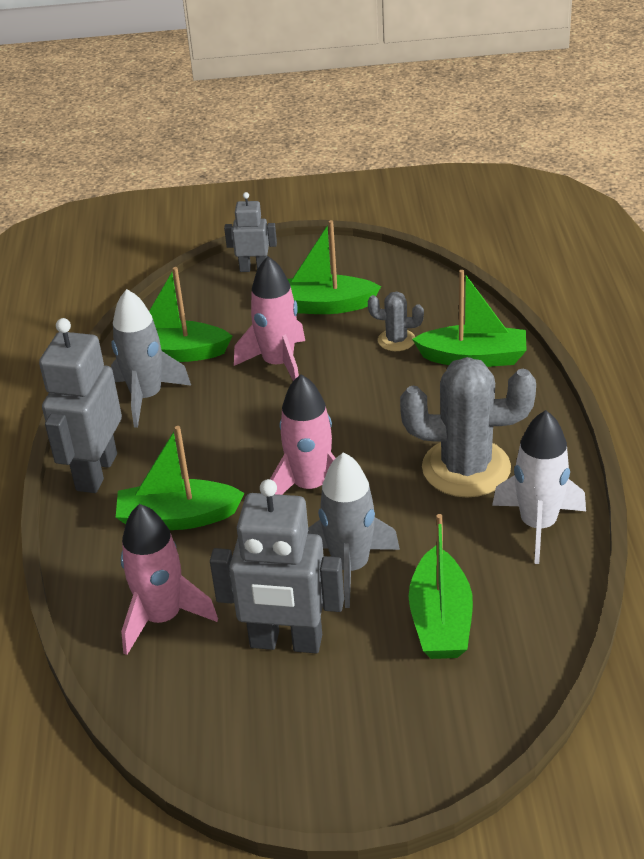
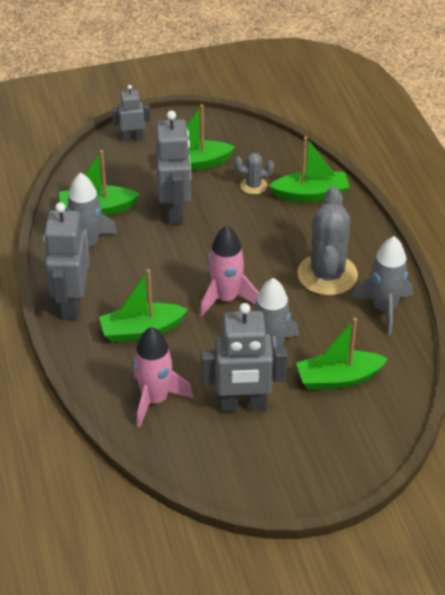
camera: 15 degrees left, 5 degrees up
pink rocket [234,256,305,381] -> grey robot [156,111,191,225]
grey cactus [400,357,536,498] -> grey cactus turned 75 degrees counterclockwise [297,187,358,295]
green boat [409,514,473,659] -> green boat turned 90 degrees clockwise [296,318,388,390]
white rocket [492,410,586,564] -> grey rocket [351,236,413,335]

